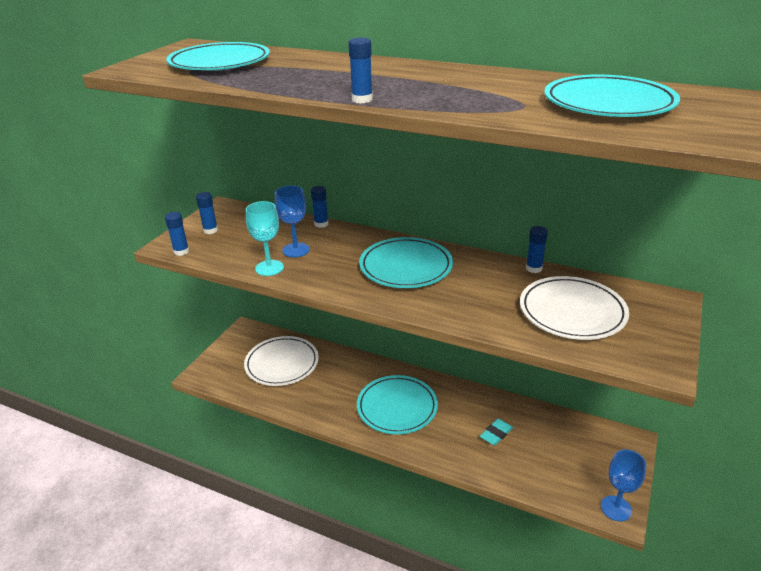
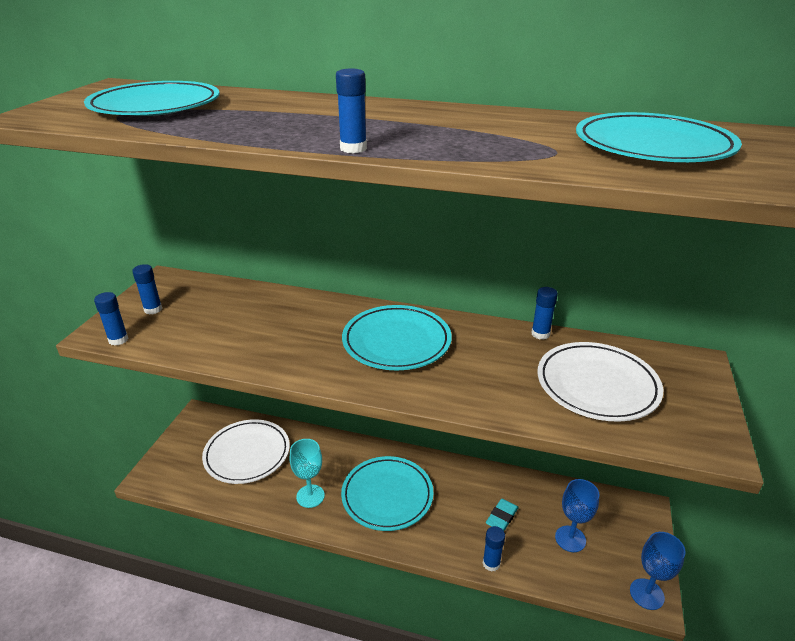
camera: 10 degrees left, 0 degrees up
turquoise goblet [246,201,284,276] -> turquoise goblet moved to [290,439,325,508]
blue goblet [275,186,310,257] -> blue goblet moved to [555,479,600,552]
blue glue stick [311,186,329,228] -> blue glue stick moved to [483,526,505,572]

